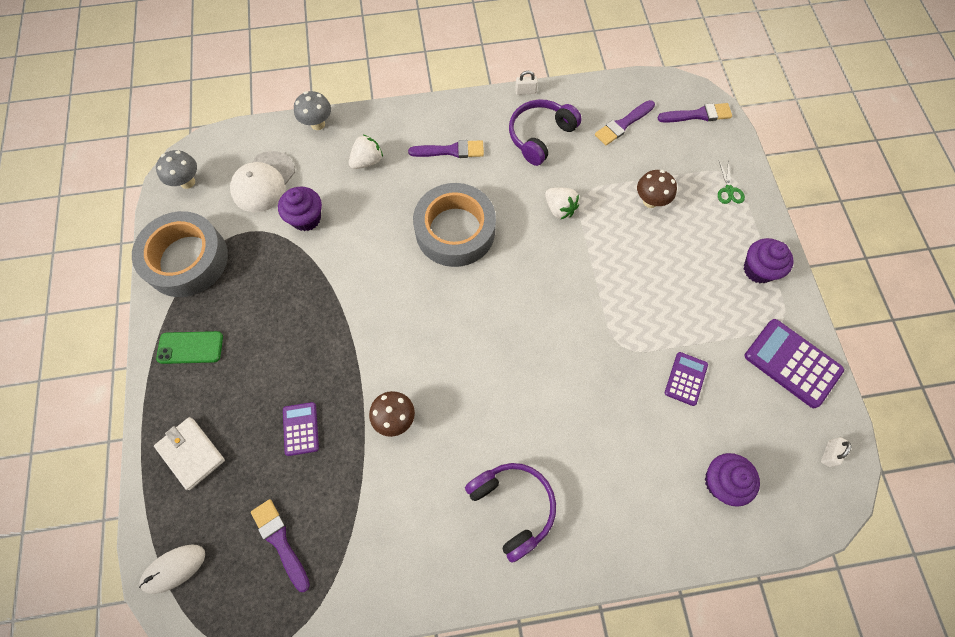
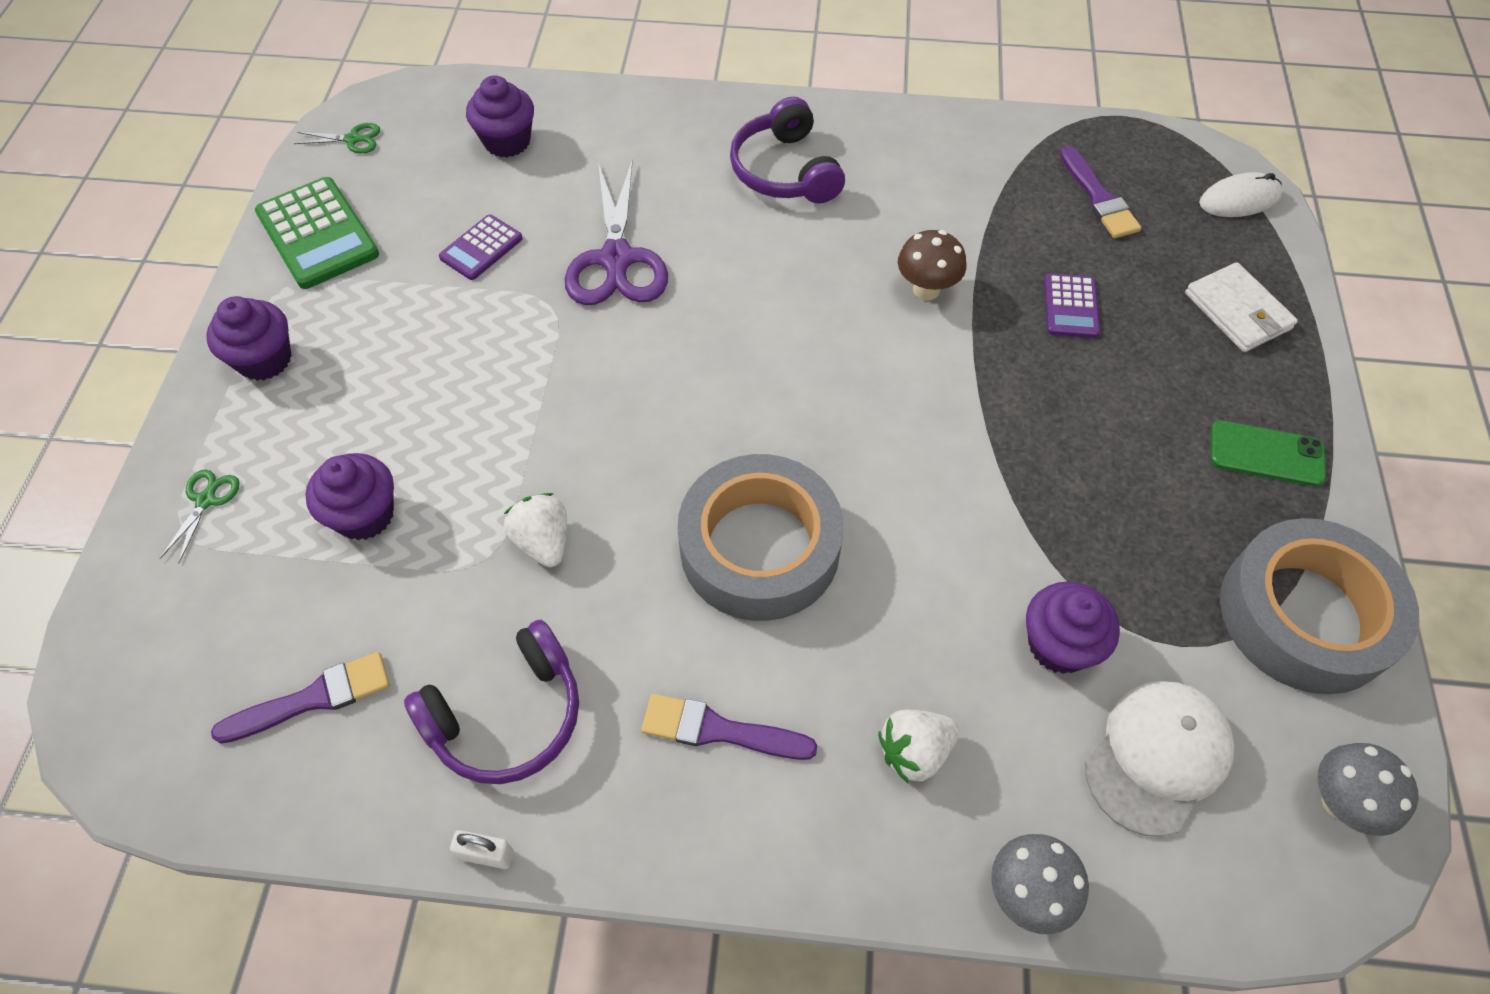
camera: 165 degrees left, 10 degrees down
brown mushroom [637,170,677,208] -> purple cupcake [305,453,394,540]
purple brush [658,103,732,123] -> none
purple calculator [745,319,844,408] -> green calculator [255,177,379,289]
white padlock [821,437,852,467] -> green scissors [294,123,380,153]
none -> purple scissors [565,159,668,305]

